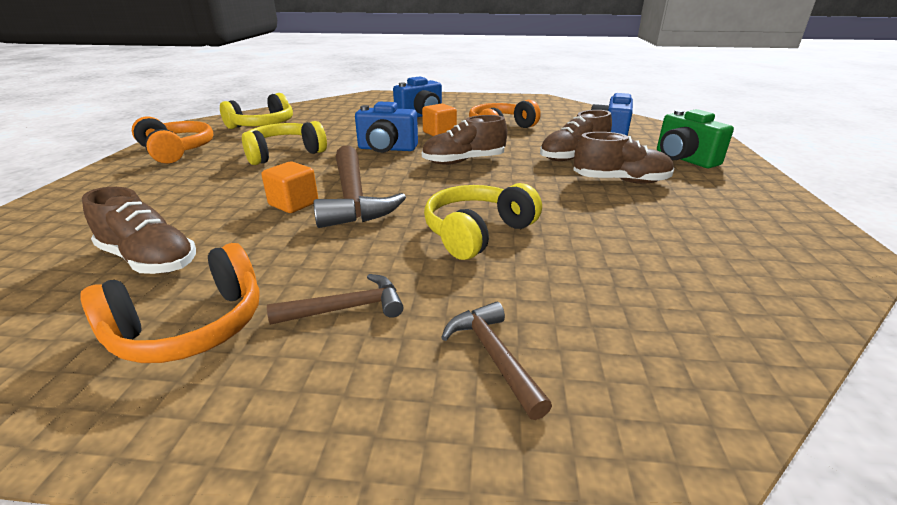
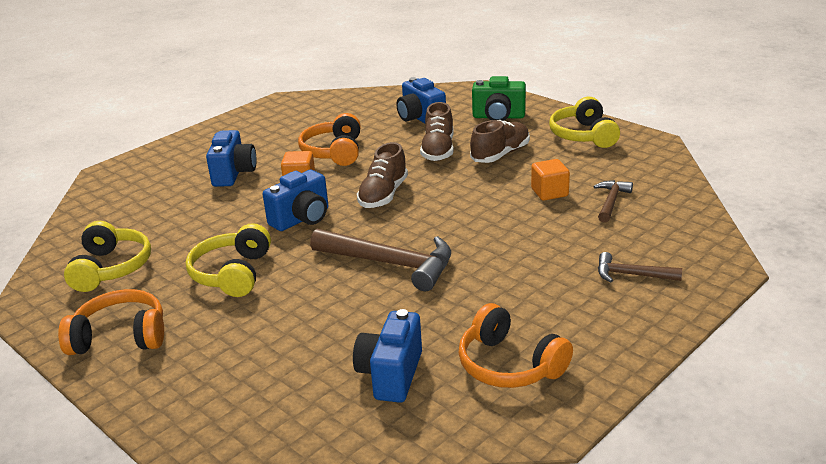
camera: 50 degrees left, 0 degrees up
orange headphones [80,243,260,363] -> orange headphones turned 135 degrees clockwise [458,303,573,388]
brown shoe [82,187,196,274] -> blue camera [353,309,422,403]
orange cube [262,162,318,213] -> orange cube moved to [531,159,570,201]
brown hammer [267,274,404,325] -> brown hammer moved to [593,180,633,223]
yellow headphones [424,183,542,260] -> yellow headphones moved to [549,97,620,148]

